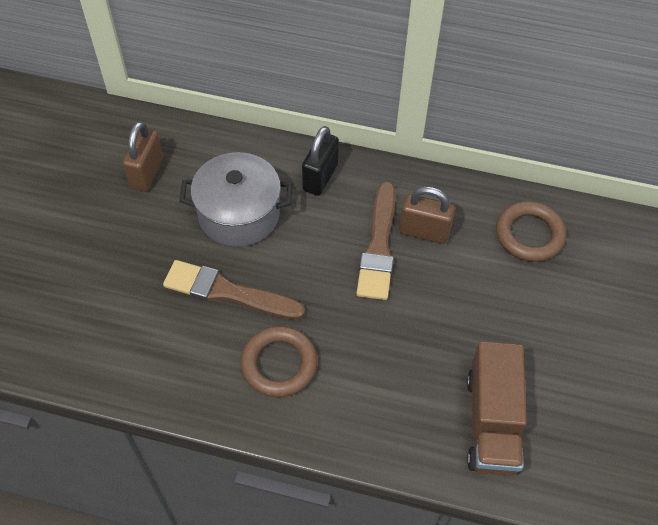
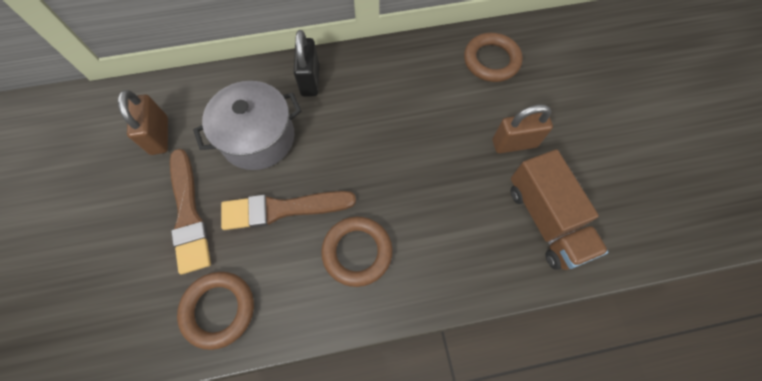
camera: 25 degrees left, 10 degrees up
brown brush [356,182,396,300] -> brown brush moved to [170,149,211,274]
brown padlock [399,186,455,244] -> brown padlock moved to [493,104,553,153]
none -> brown ring [177,272,254,350]

